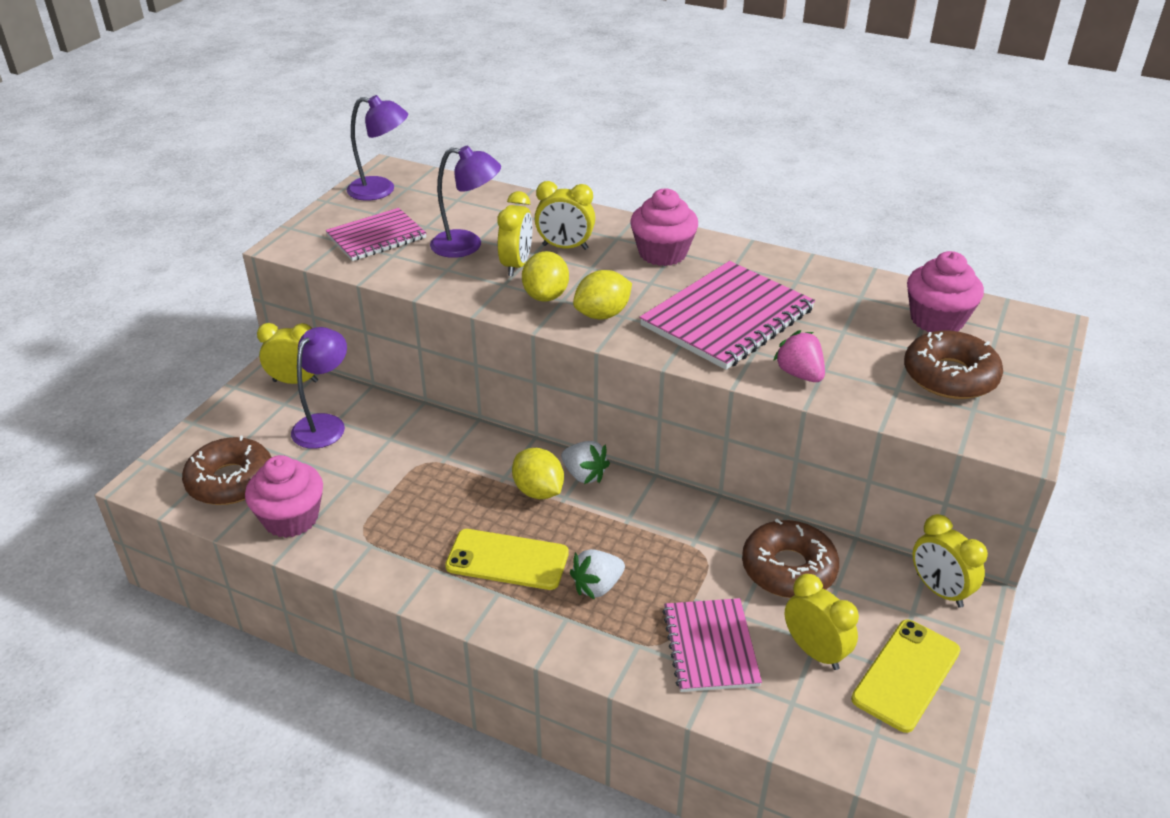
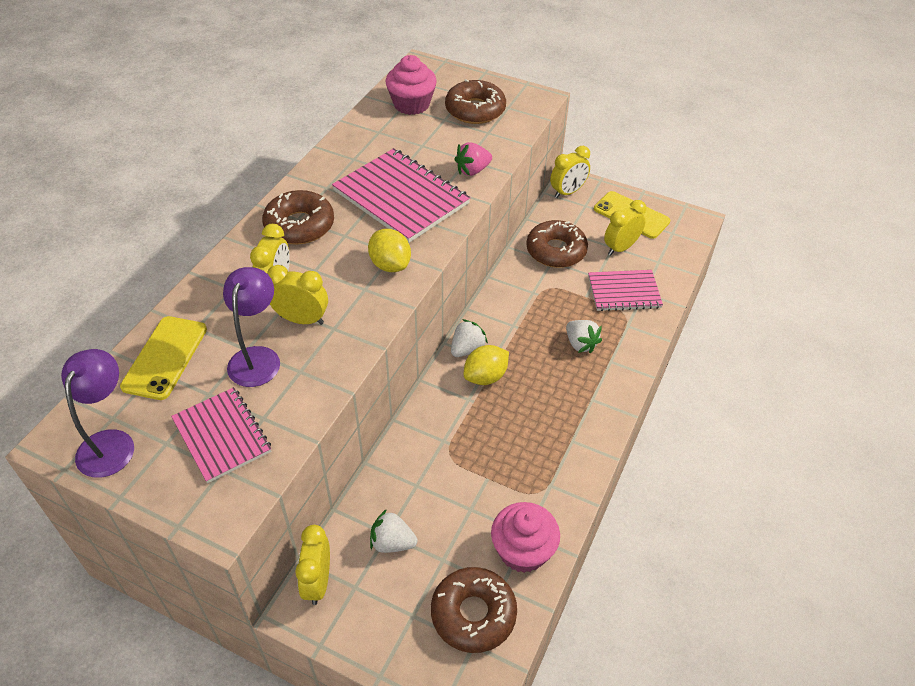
camera: 90 degrees left, 10 degrees up
purple lamp [291,327,347,449] -> white strawberry [370,509,417,553]
yellow phone [445,529,569,590] -> yellow phone moved to [120,316,207,400]
yellow lemon [522,251,569,302] -> none
pink cupcake [630,188,698,266] -> brown donut [262,190,334,245]

